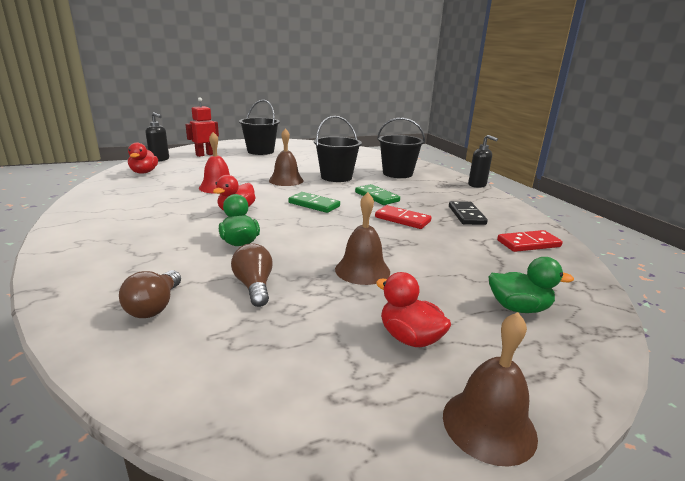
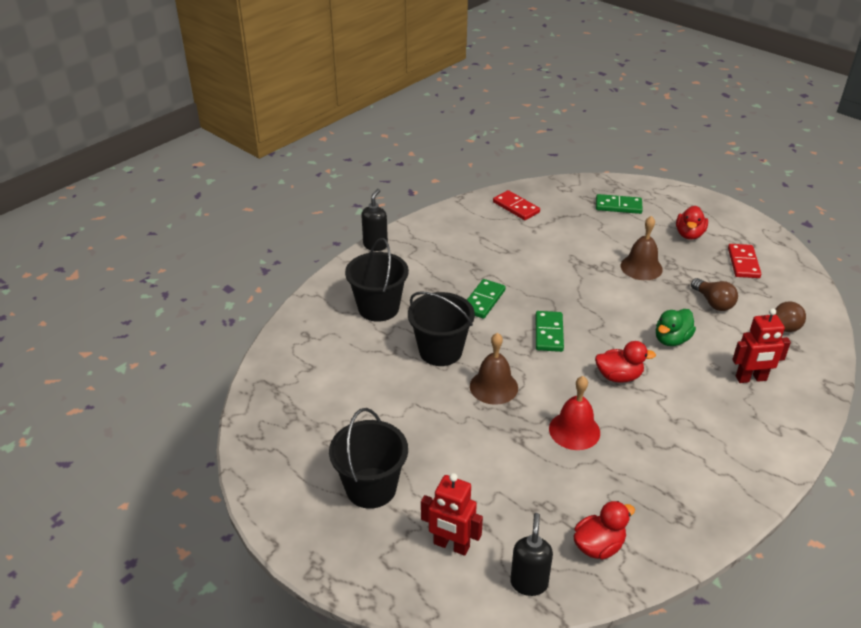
camera: 115 degrees left, 15 degrees up
brown light bulb [231,243,273,307] -> brown light bulb turned 75 degrees counterclockwise [691,278,738,311]
red domino [375,205,432,229] -> red domino moved to [728,244,761,278]
brown bell [443,312,538,467] -> none
black domino [449,201,488,225] -> none
green duck [489,257,574,313] -> green domino [596,194,643,214]
none -> red robot [732,308,791,383]

